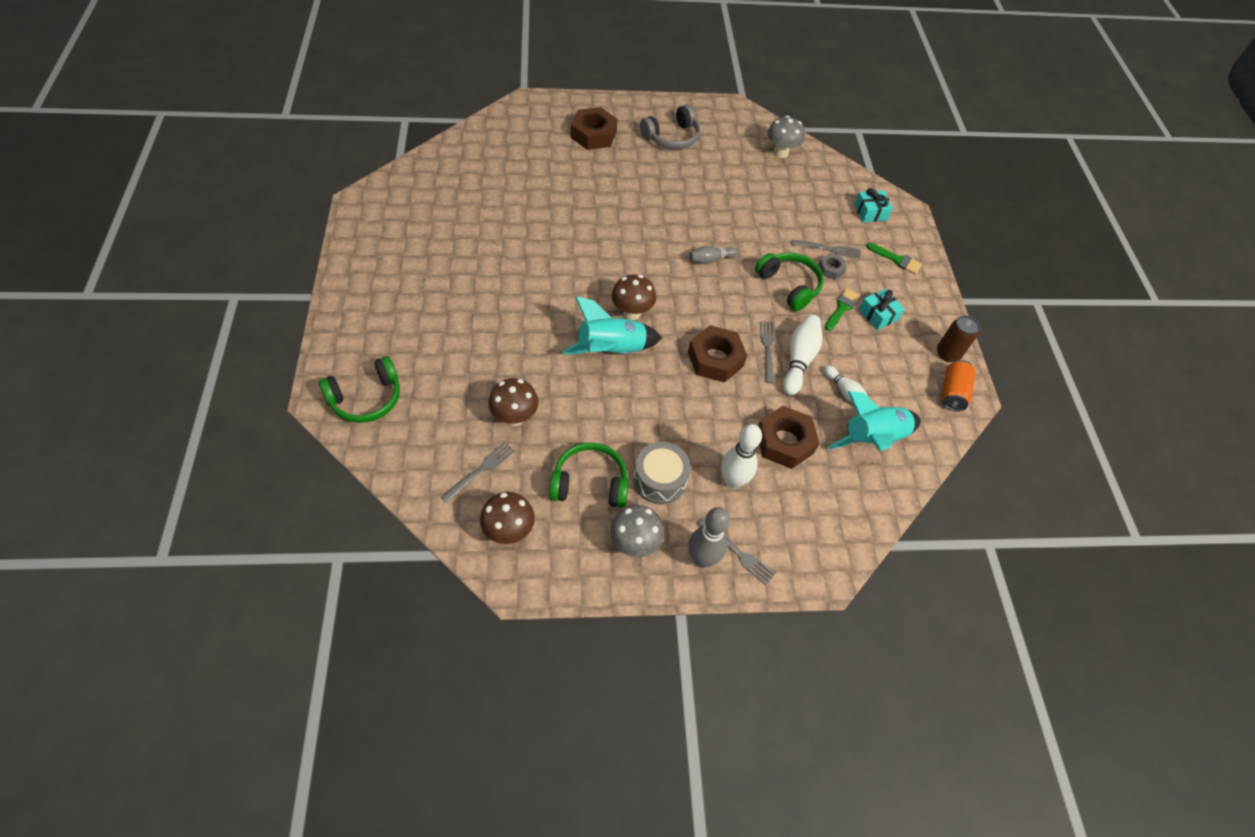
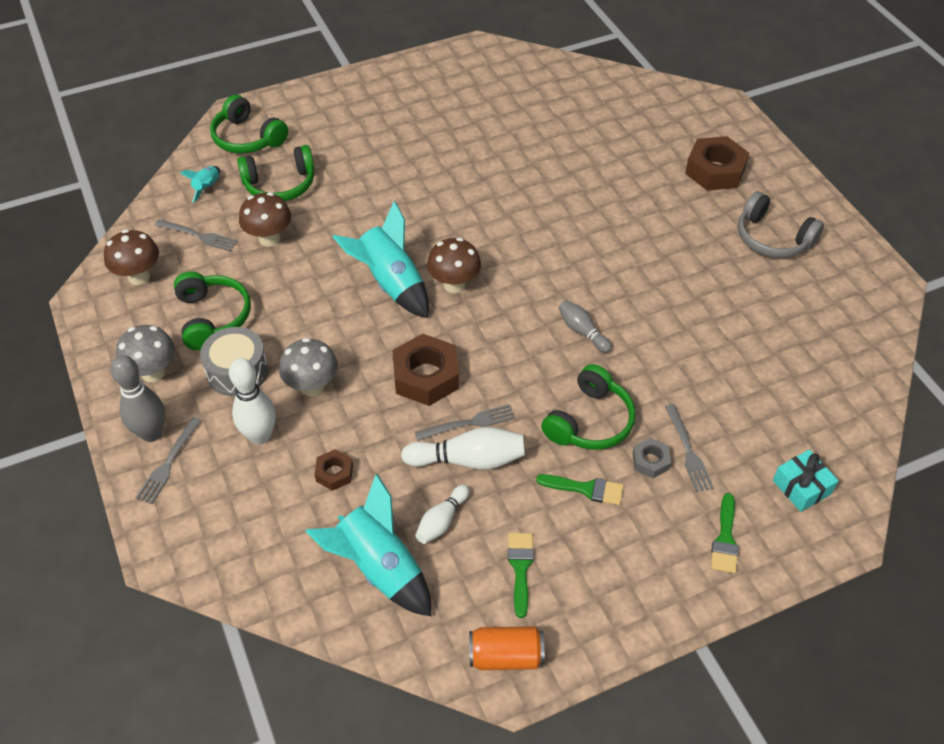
camera: 75 degrees right, 5 degrees down
brown nut [758,406,819,469] -> brown nut [314,449,353,491], size x0.52
grey mushroom [767,116,805,158] -> grey mushroom moved to [279,338,338,397]
turquoise gift [859,289,905,330] -> none
brown can [937,315,980,362] -> none
none -> turquoise rocket [180,166,220,203]
none -> green headphones [237,145,314,201]
none -> green brush [508,533,534,618]

